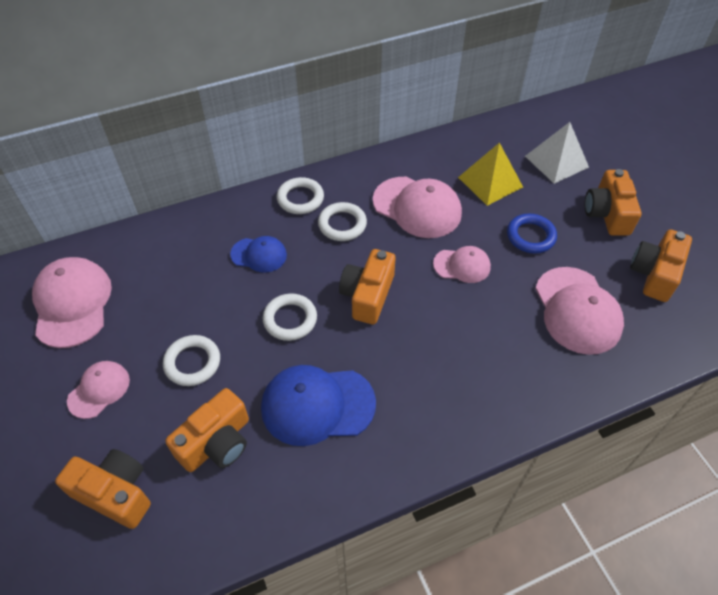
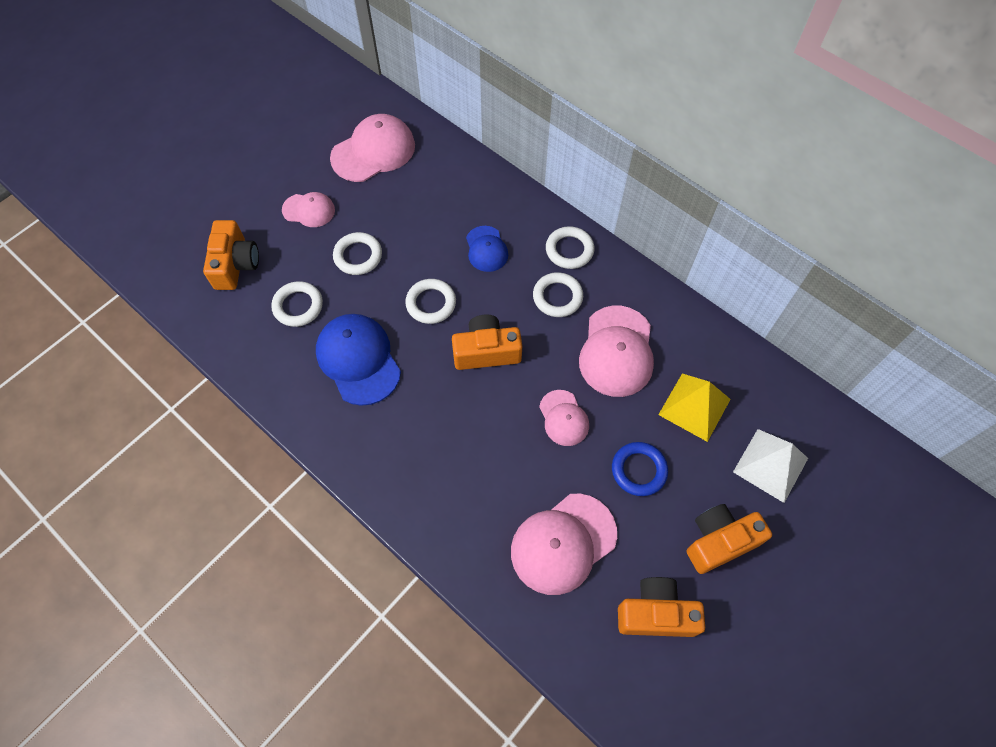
camera: 65 degrees right, 10 degrees up
orange camera [165,388,249,472] -> white ring [271,281,323,327]

